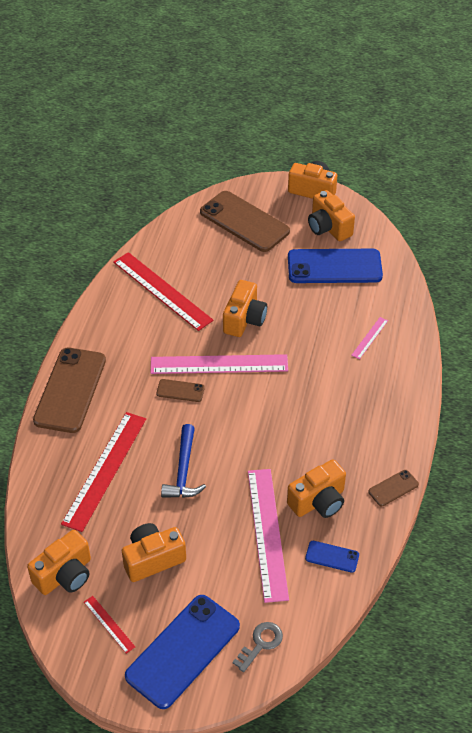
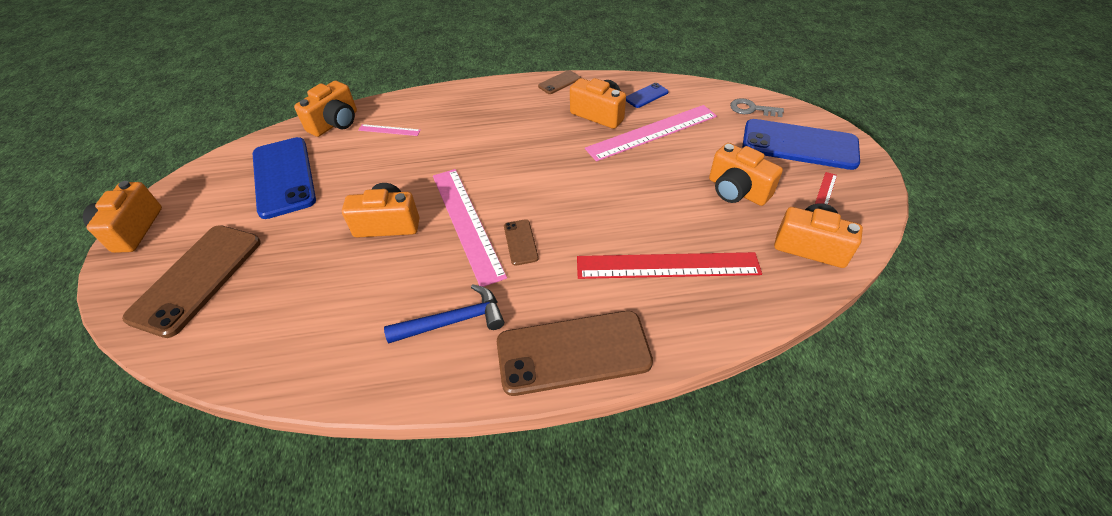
camera: 110 degrees left, 0 degrees up
red ruler [113,252,214,331] -> none
blue hammer [161,424,206,498] -> blue hammer moved to [384,284,504,343]
blue phone [305,541,359,573] -> blue phone turned 60 degrees clockwise [626,83,669,108]
orange camera [308,190,355,241] -> orange camera moved to [294,81,357,137]
brown phone [368,470,419,506] -> brown phone turned 75 degrees counterclockwise [538,70,581,94]

